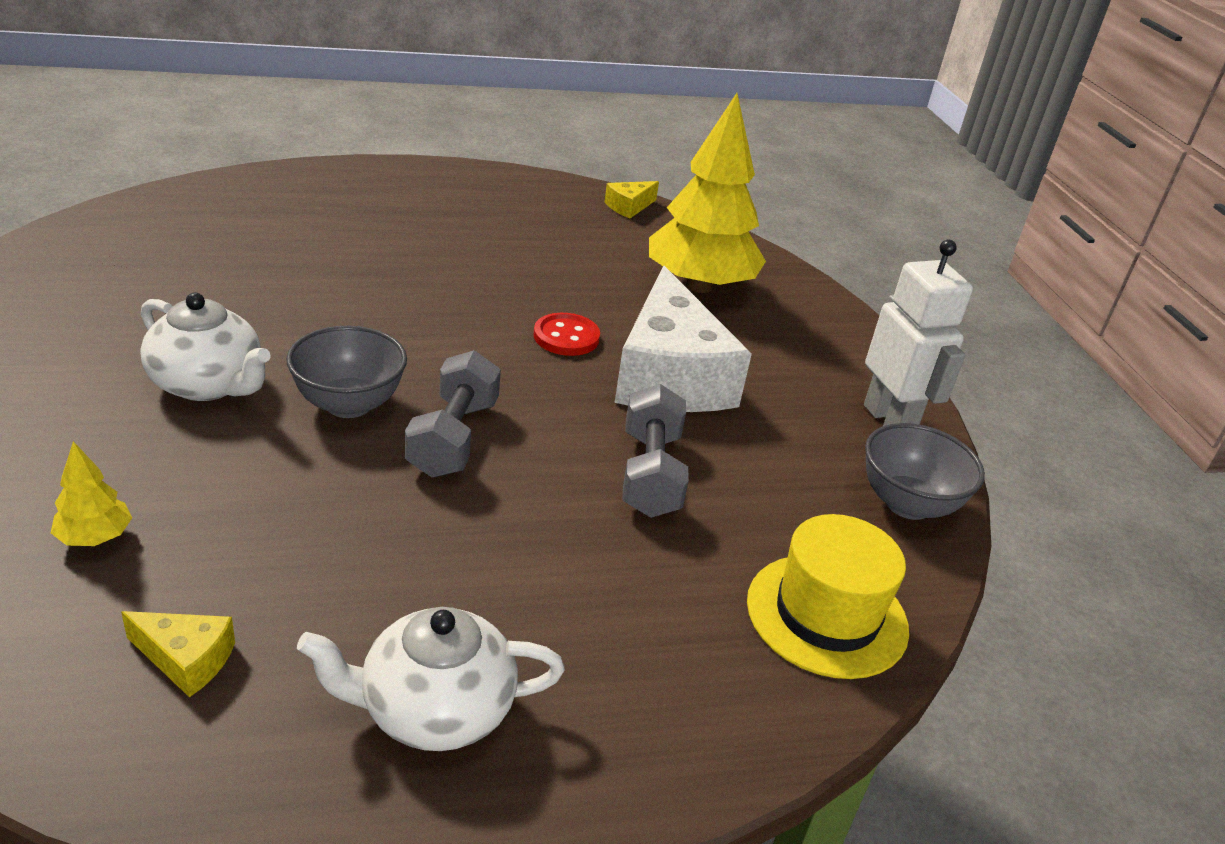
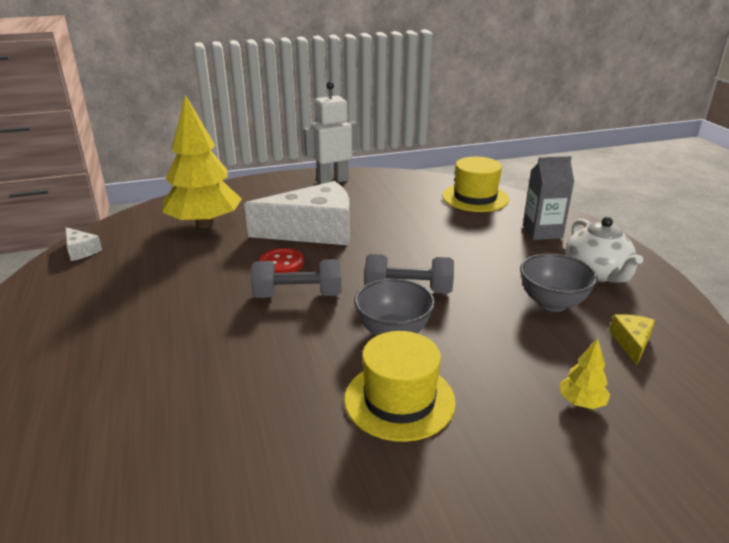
camera: 90 degrees left, 5 degrees down
white teapot [140,293,271,401] -> yellow hat [344,331,456,442]
yellow cheese [605,181,659,218] -> white cheese [65,227,102,261]
grey dumbbell [622,384,689,518] -> grey dumbbell moved to [251,259,342,298]
grey bowl [865,423,985,520] -> grey bowl moved to [520,253,598,312]
none -> grey carton [523,156,574,240]

